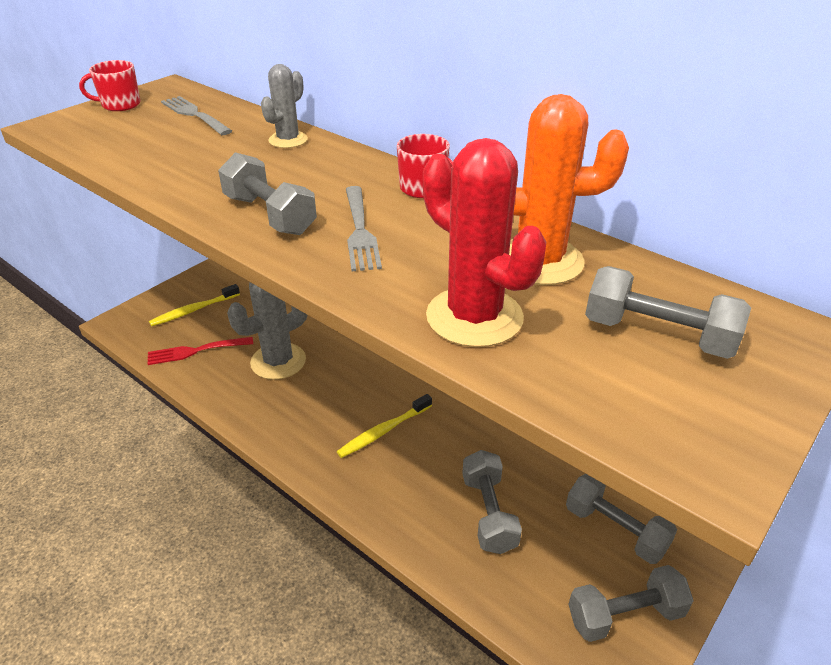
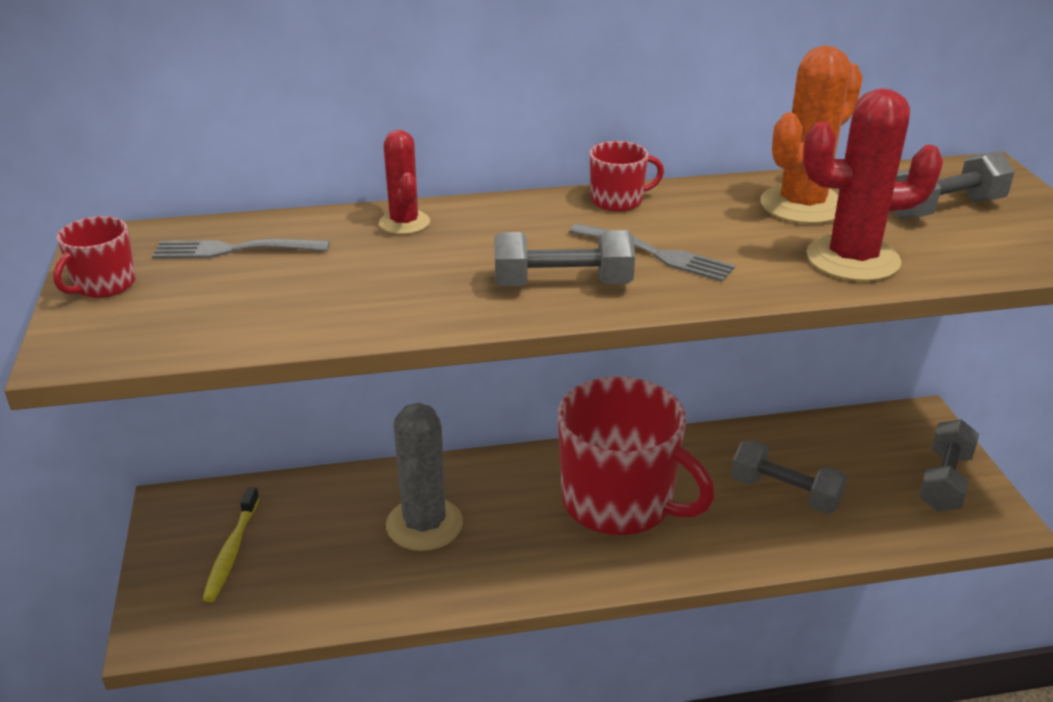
camera: 50 degrees left, 5 degrees down
red fork [147,337,253,365] -> none
grey cactus [261,64,308,148] -> red cactus [379,130,430,234]
yellow toothbrush [337,394,432,458] -> red mug [558,377,715,535]
grey dumbbell [566,474,677,564] -> none

